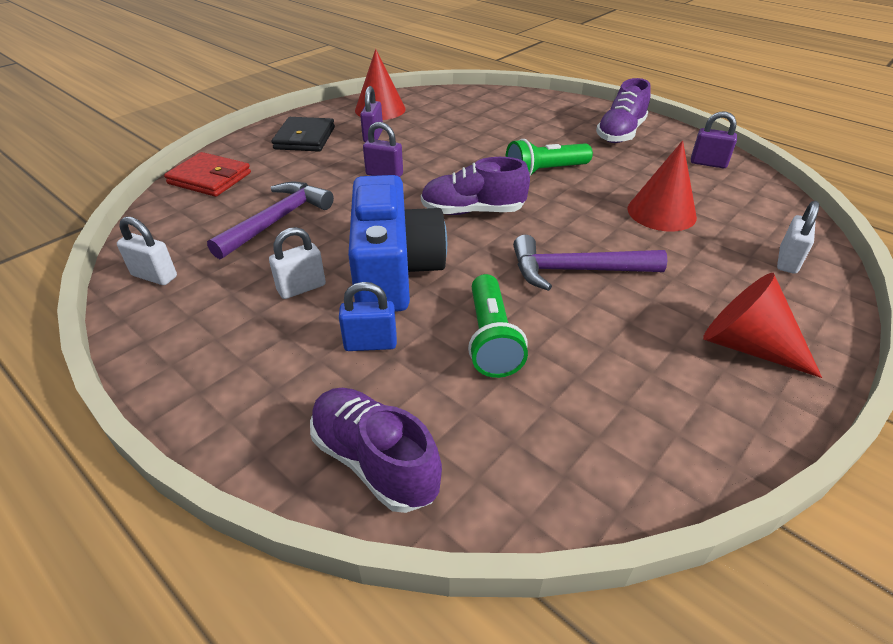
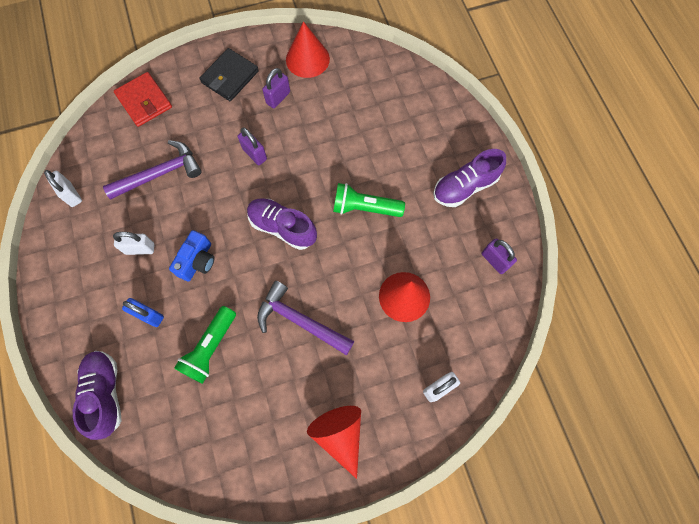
camera: 30 degrees right, 30 degrees up
blue camera [348,175,447,312] -> blue camera [169,230,215,281], size x0.51

